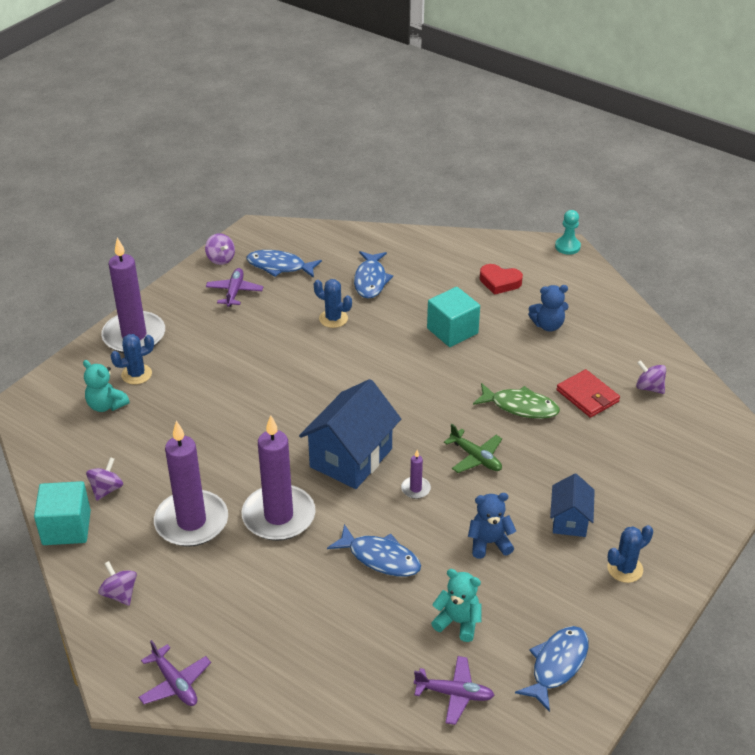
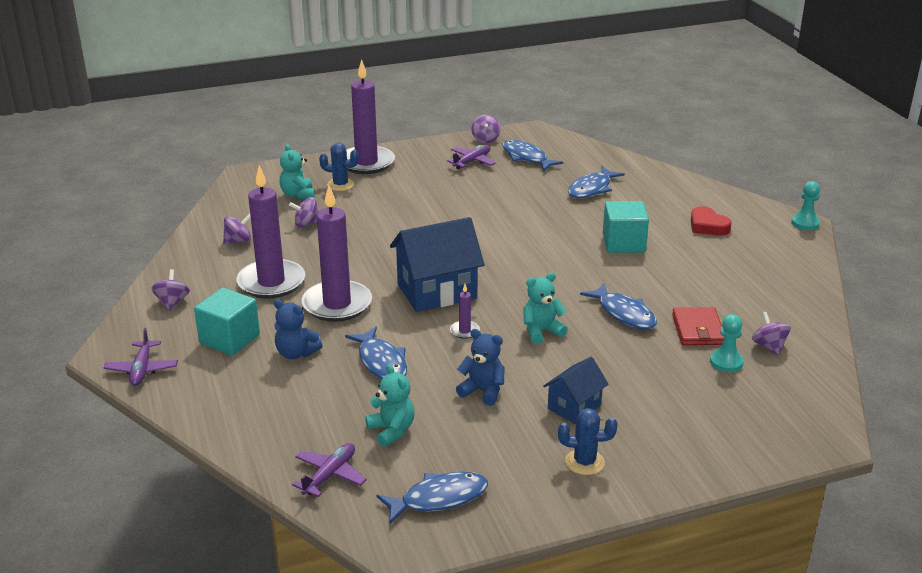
camera: 35 degrees right, 10 degrees down
turquoise cube [34,481,91,545] -> turquoise cube moved to [194,288,260,355]
blue cactus [314,279,352,328] -> none
purple plane [414,656,495,725] -> purple plane turned 105 degrees counterclockwise [292,443,367,497]
green plane [444,424,502,473] -> turquoise teddy bear [523,273,568,344]
green fish [473,383,560,419] -> blue fish [580,283,657,329]
blue teddy bear [528,285,568,331] -> blue teddy bear moved to [274,299,323,359]
none -> purple spinning top [289,197,319,227]
none -> turquoise pawn [710,314,744,372]

